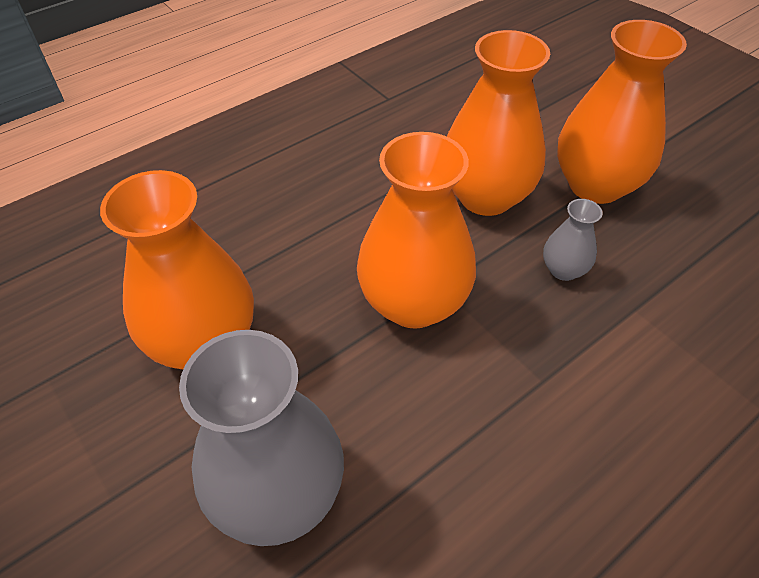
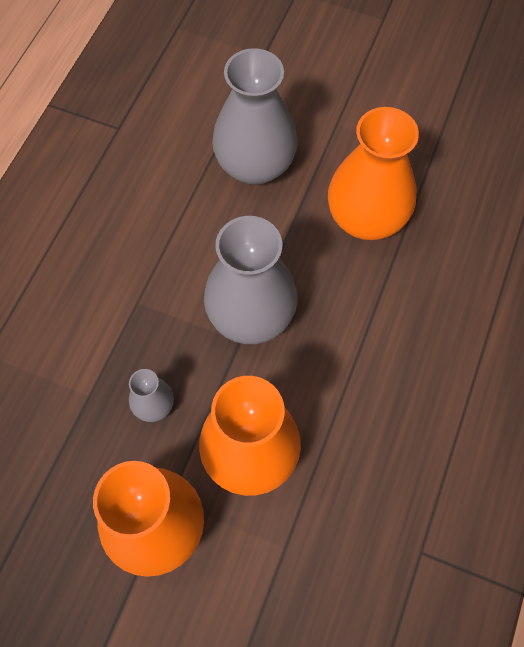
camera: 150 degrees right, 15 degrees up
orange vase [357,132,476,329] -> grey vase [204,216,297,344]

